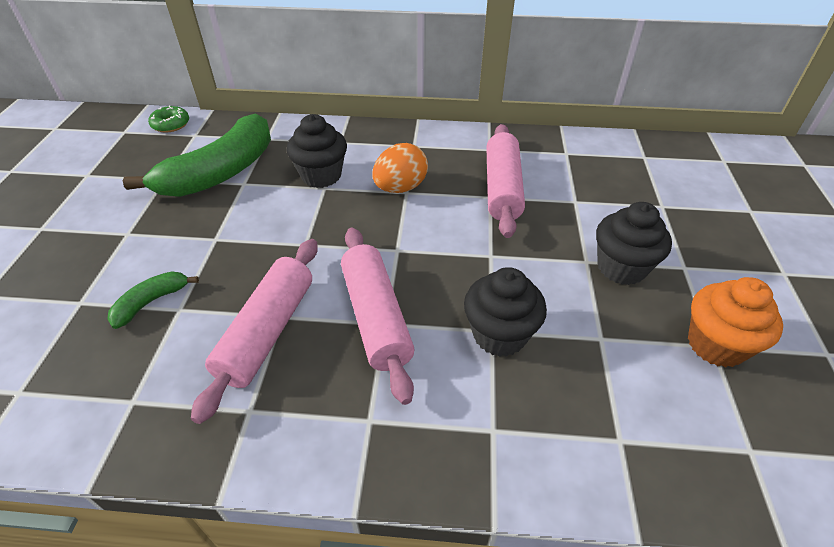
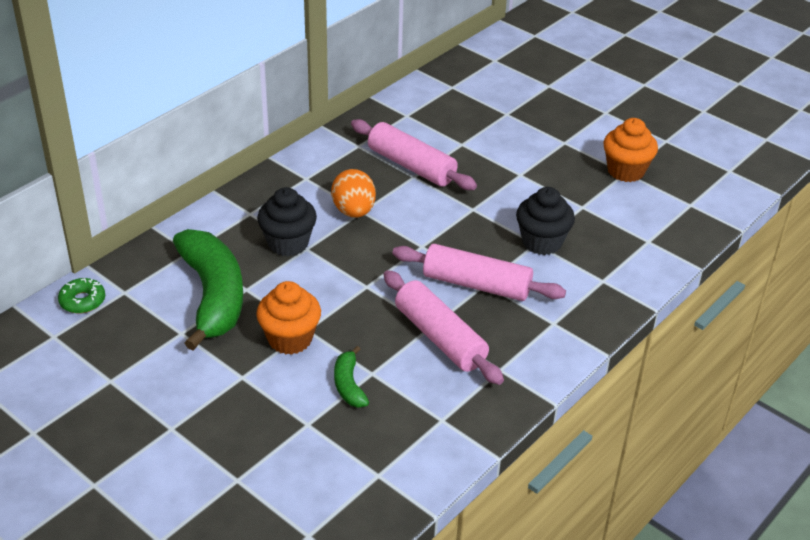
camera: 55 degrees left, 5 degrees down
black cupcake [596,202,672,285] -> none
none -> orange cupcake [256,281,321,355]

